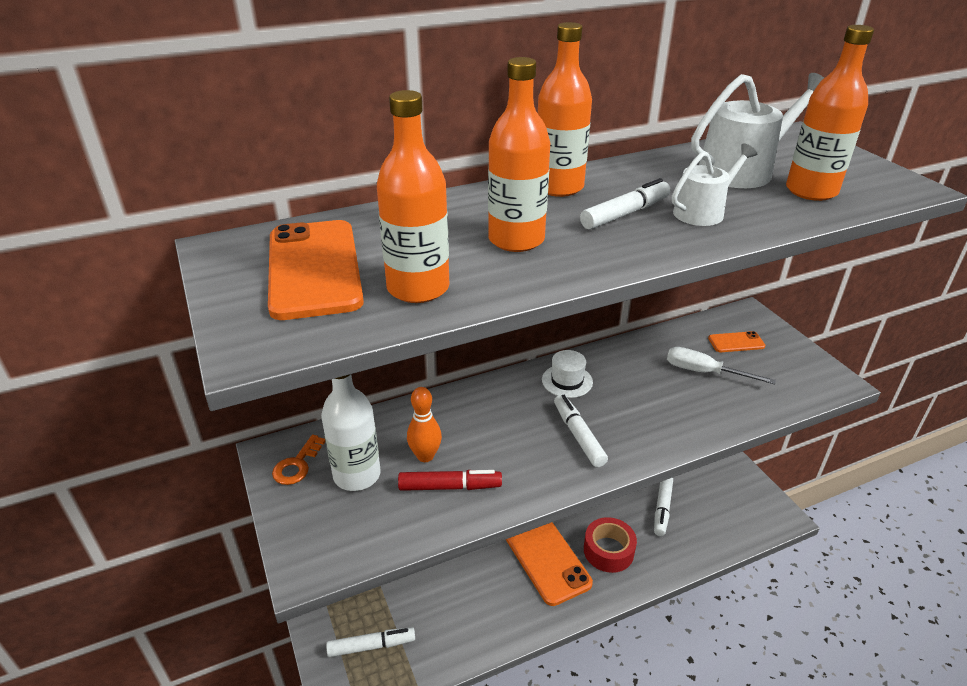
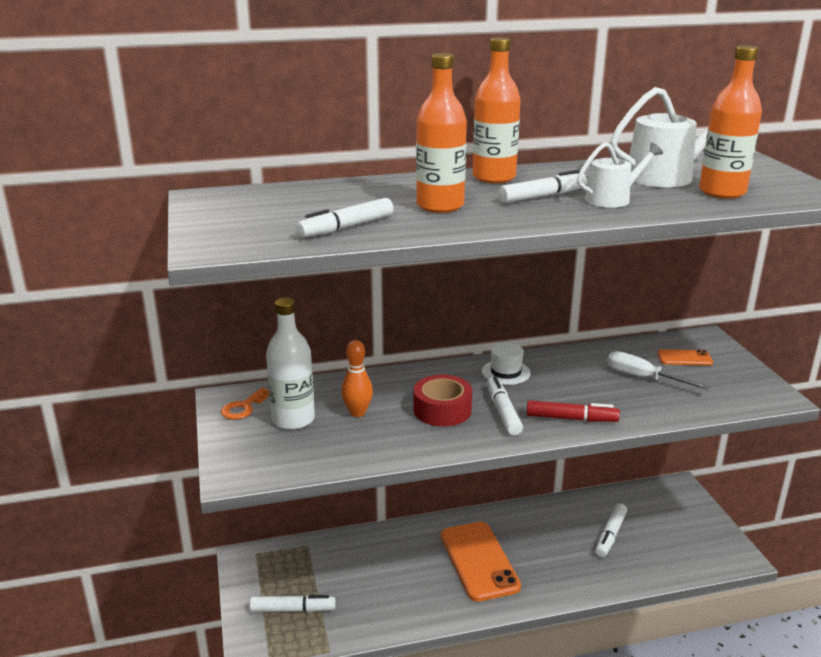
camera: 10 degrees right, 10 degrees down
orange phone [268,220,364,320] -> none
orange bottle [377,90,449,303] -> white marker [296,198,394,237]
red marker [398,470,502,491] -> red marker moved to [526,400,620,422]
red tape [584,517,637,573] -> red tape moved to [413,375,472,427]

